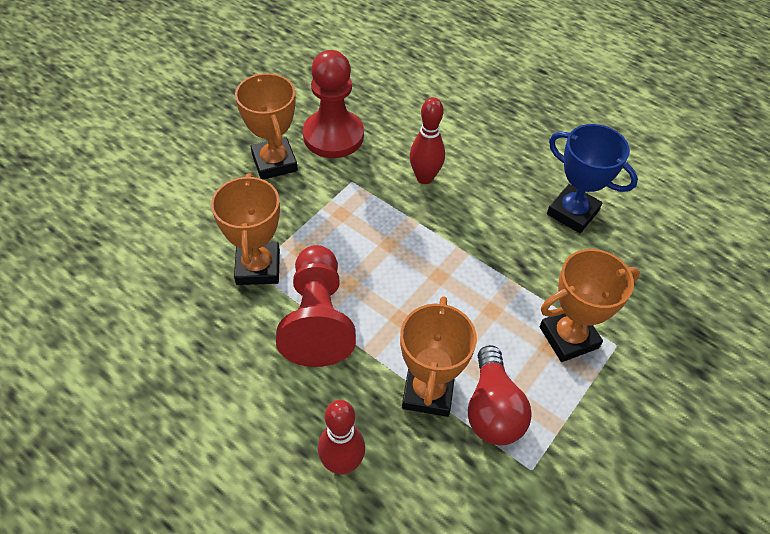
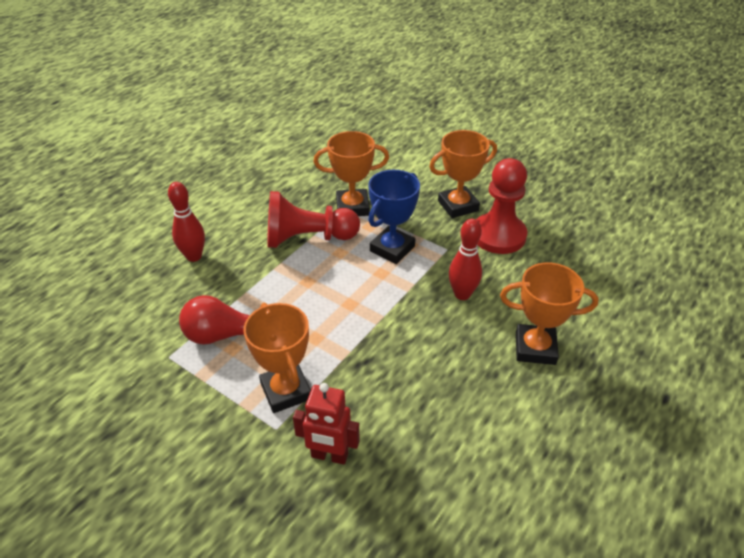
camera: 90 degrees right, 10 degrees down
orange trophy [400,297,477,417] -> orange trophy moved to [500,263,599,365]
blue trophy [547,124,638,233] -> blue trophy moved to [368,170,420,264]
none -> red robot [293,383,360,465]

